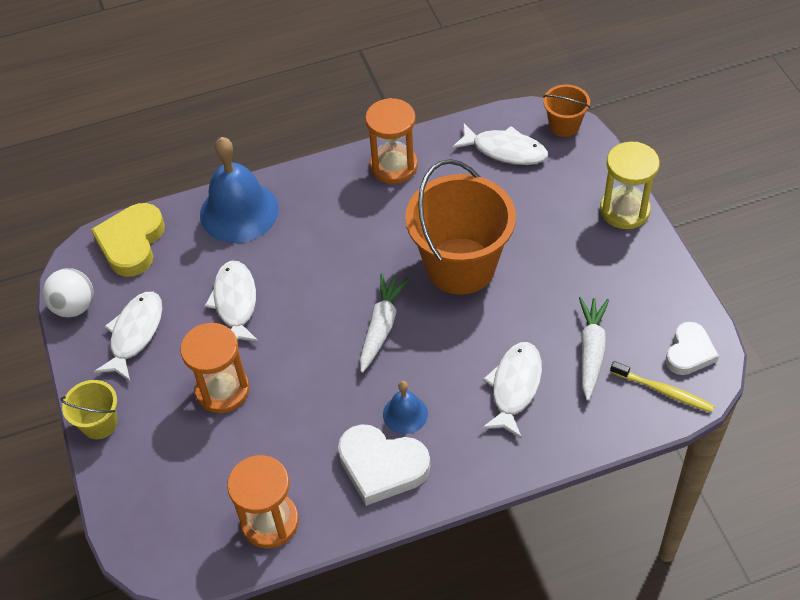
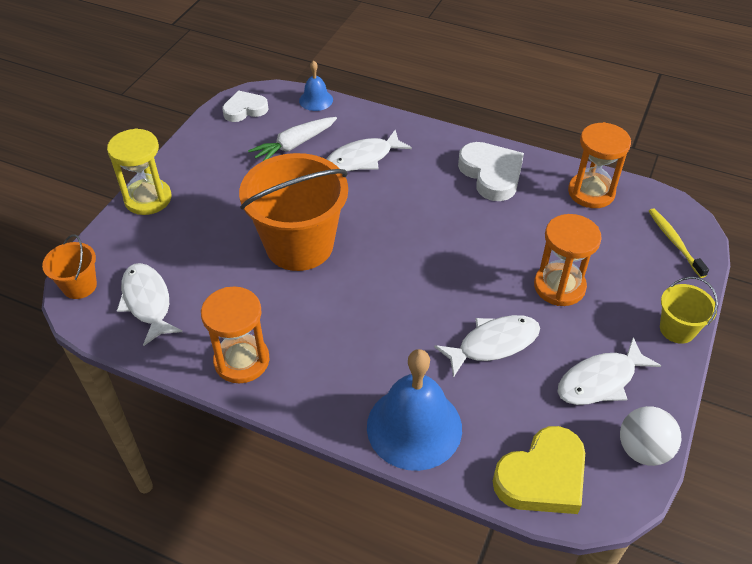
camera: 140 degrees left, 5 degrees down
white fish [205,261,259,342] -> white fish turned 150 degrees counterclockwise [434,315,540,378]
white carrot [360,274,409,373] -> none
blue bell [383,381,428,434] -> blue bell moved to [299,60,333,111]
yellow toothbrush [610,361,714,413] -> yellow toothbrush moved to [649,208,709,278]

